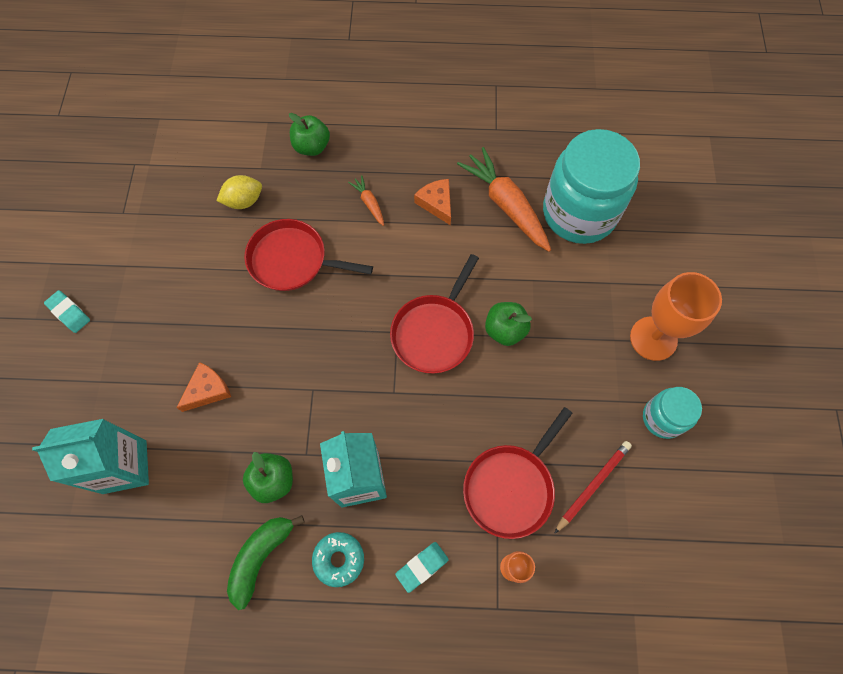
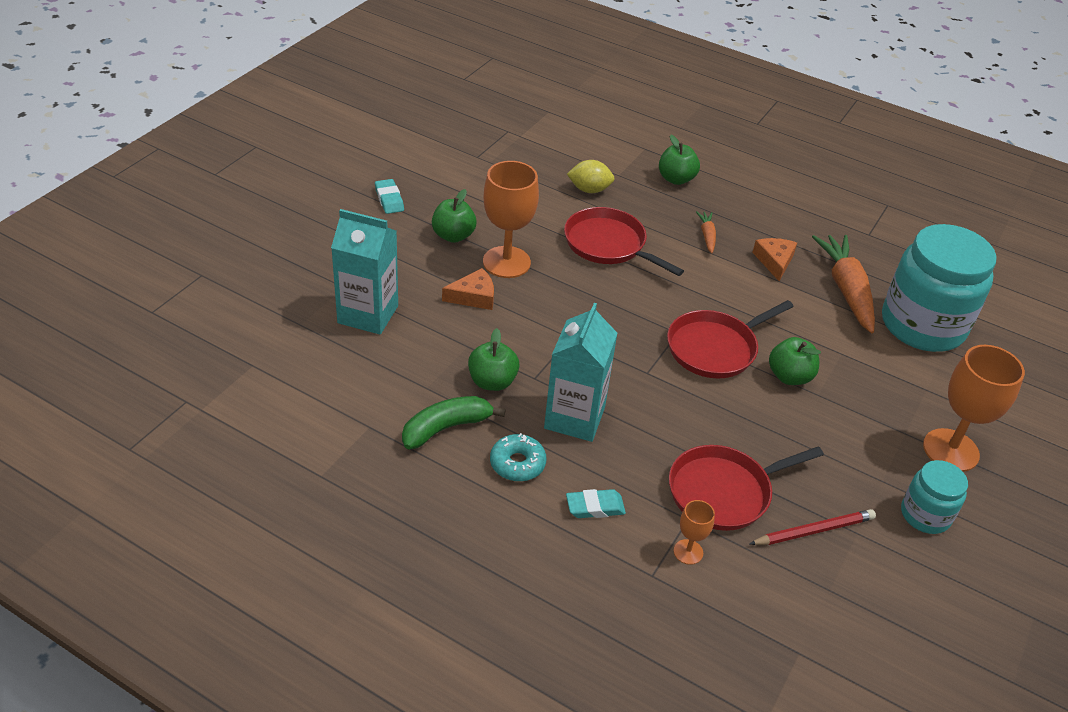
camera: 25 degrees right, 25 degrees down
none -> green apple [432,189,477,243]
none -> orange goblet [483,161,539,278]

